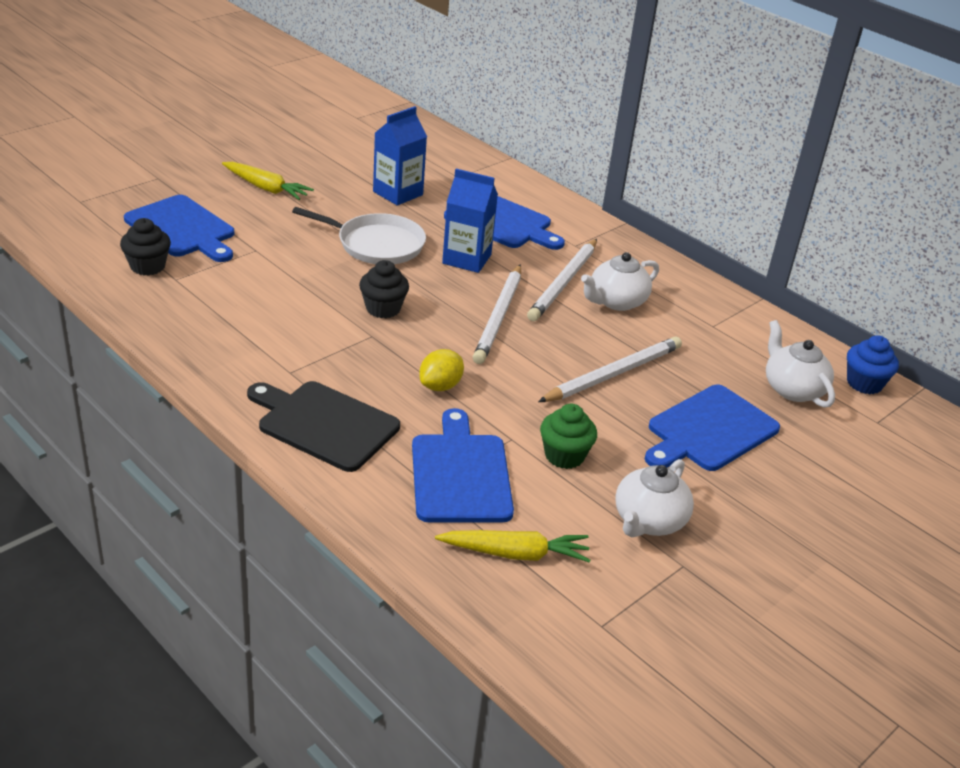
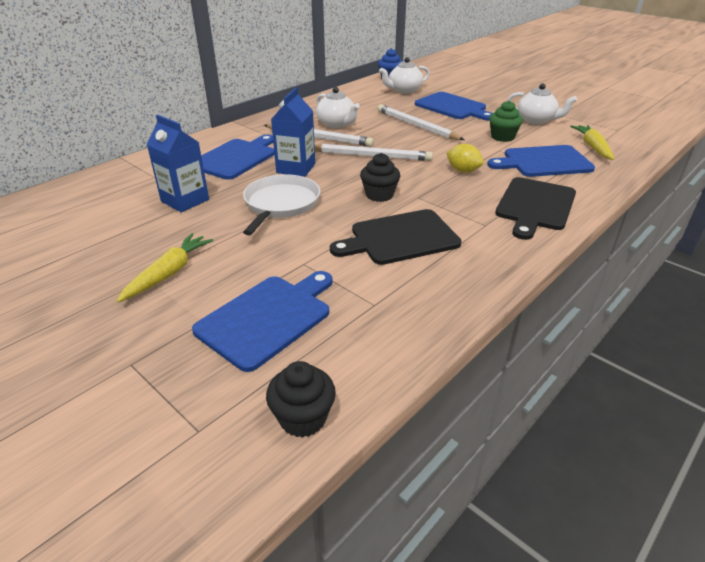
camera: 90 degrees left, 0 degrees up
black cupcake [120,218,171,276] -> black cupcake moved to [266,361,336,438]
none -> black cutting board [330,209,461,265]

